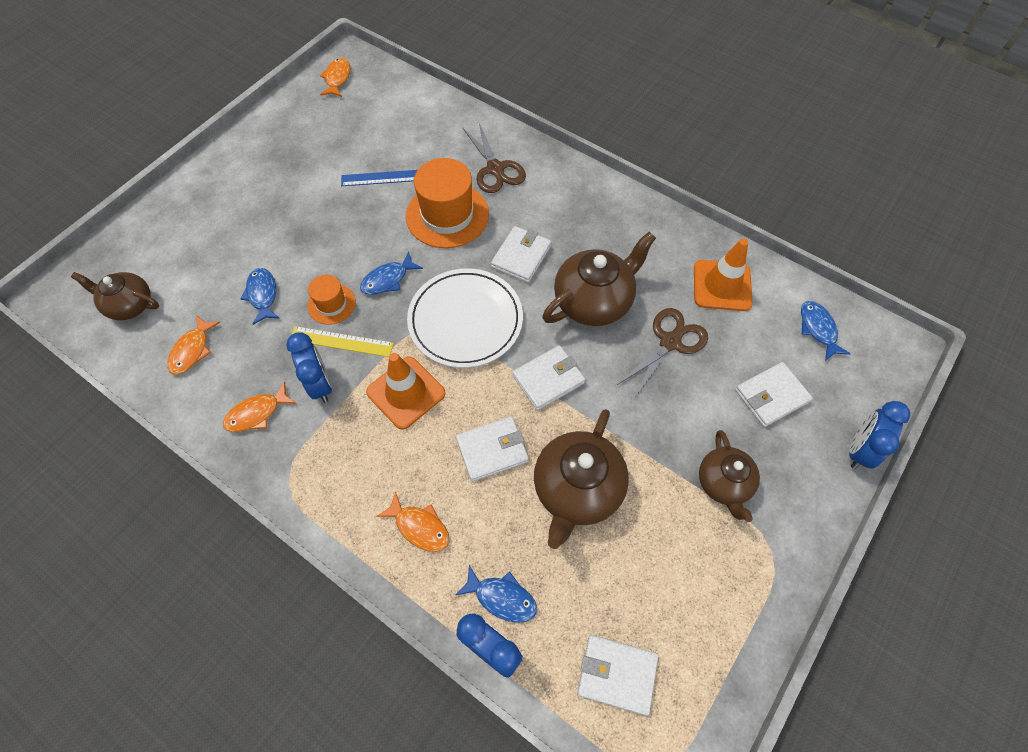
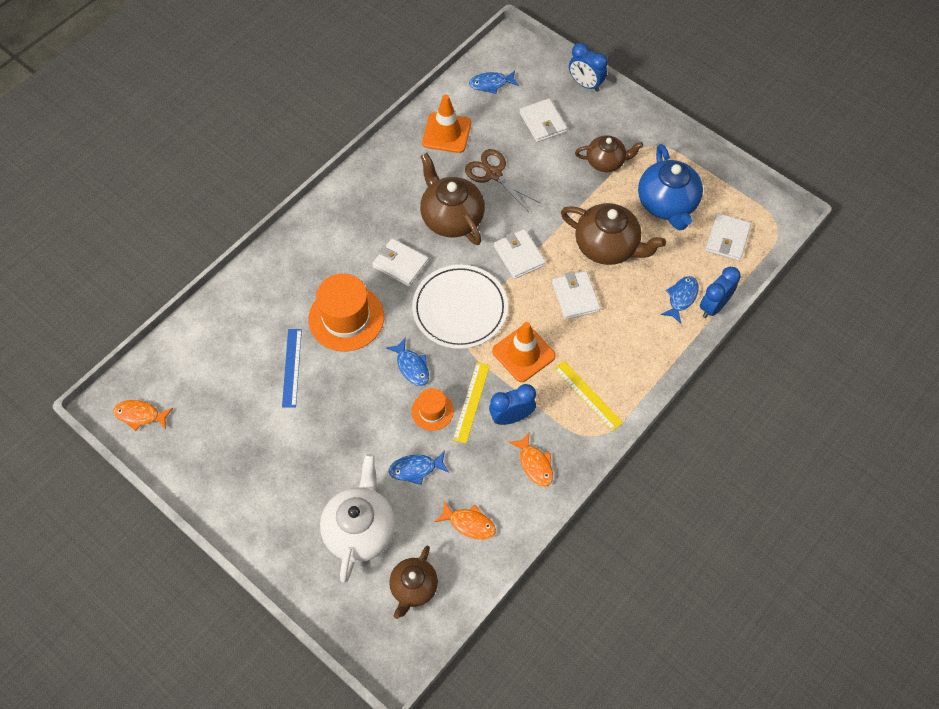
camera: 85 degrees left, 0 degrees up
orange fish [376,491,449,552] -> none
brown scissors [462,123,526,193] -> none
none -> white teapot [320,454,396,583]
none -> yellow ruler [554,361,623,431]
none -> blue teapot [638,144,703,230]

